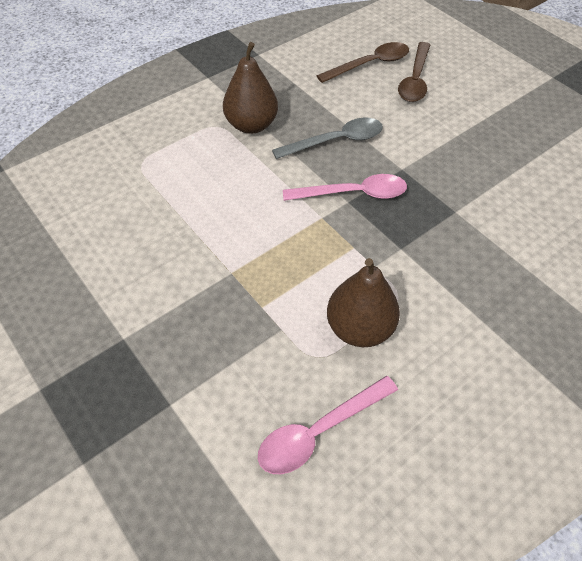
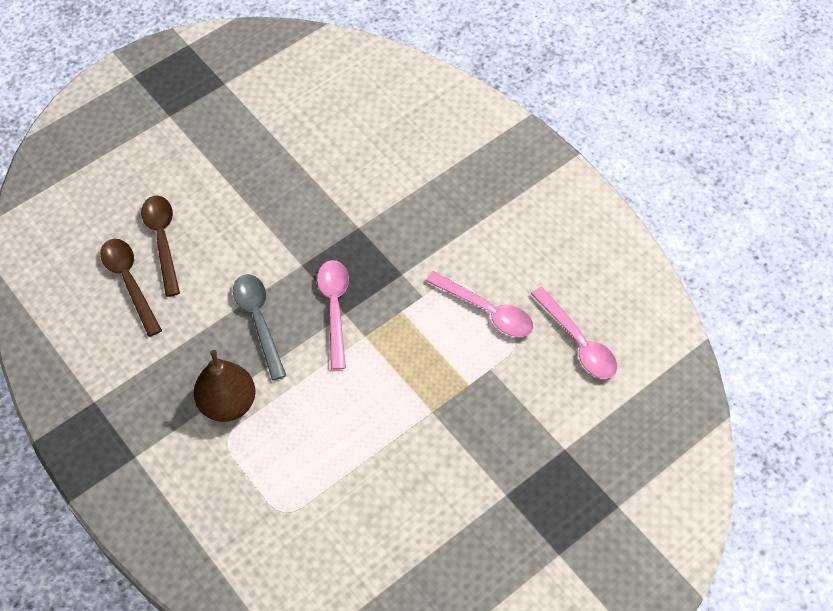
camera: 90 degrees left, 5 degrees up
brown pear [327,258,400,347] -> pink spoon [426,271,534,337]
brown spoon [398,42,430,102] -> brown spoon turned 120 degrees counterclockwise [141,196,180,297]

